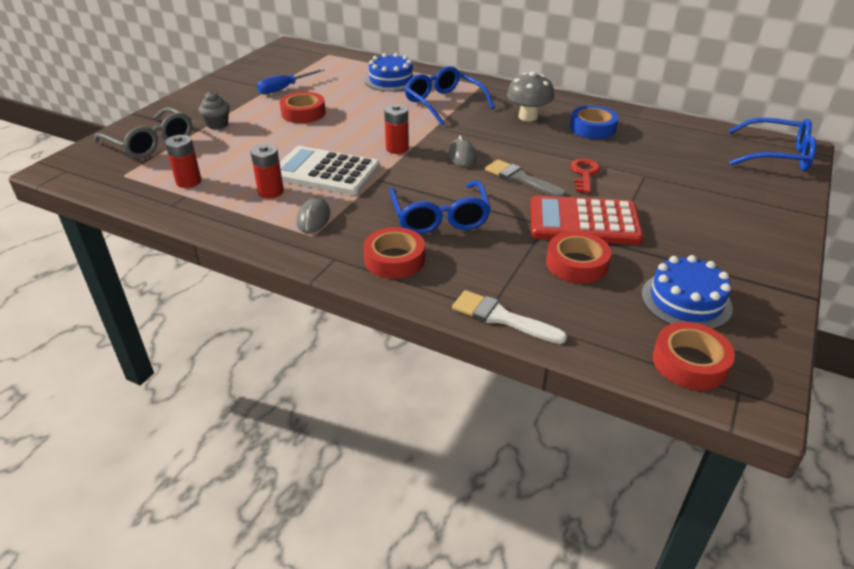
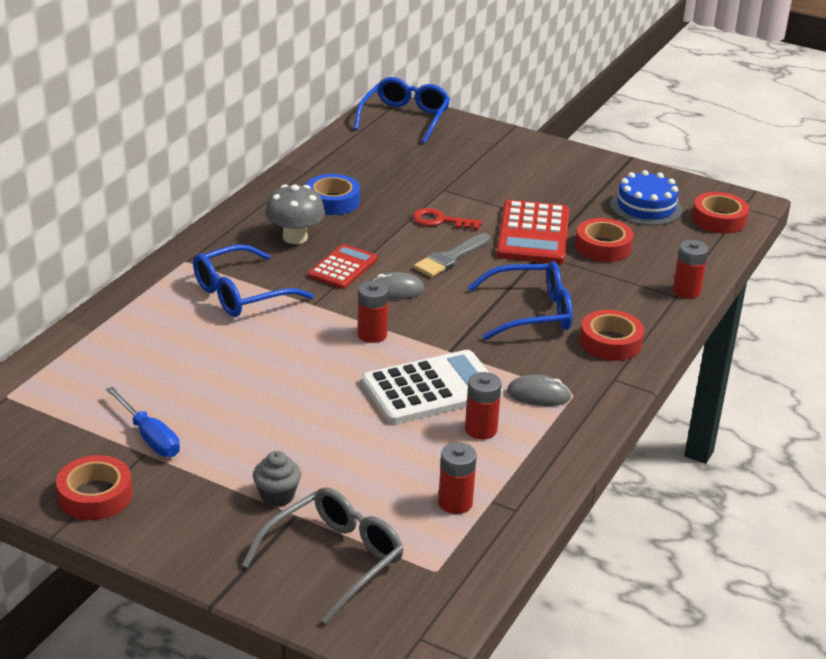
camera: 90 degrees left, 5 degrees down
white calculator [279,146,380,195] -> white calculator turned 135 degrees counterclockwise [362,350,502,424]
red tape [280,92,326,123] -> red tape moved to [56,455,133,520]
blue cake [364,53,416,91] -> none
white brush [452,290,567,344] -> red battery [673,240,709,299]
none -> red calculator [308,244,378,289]

